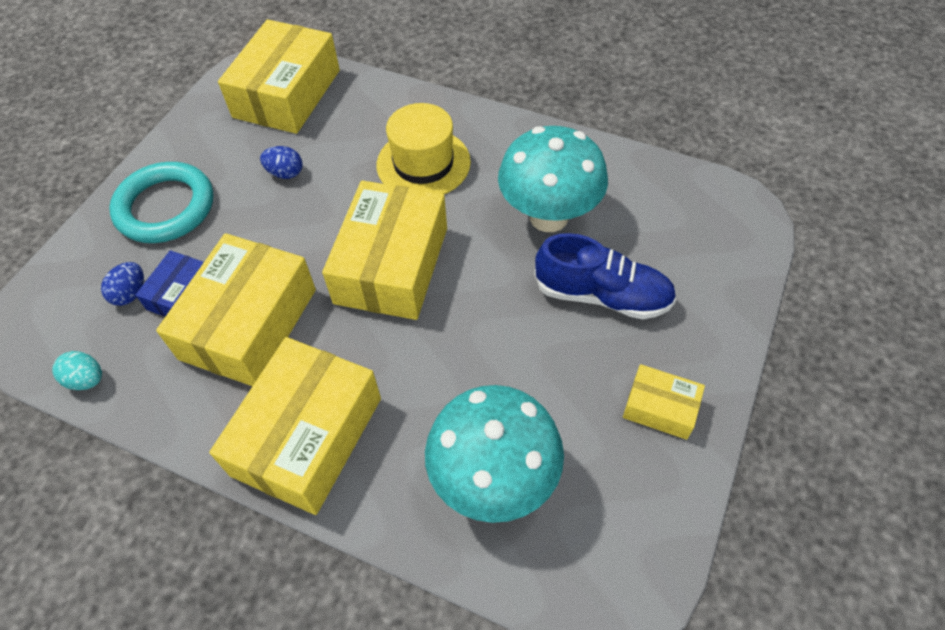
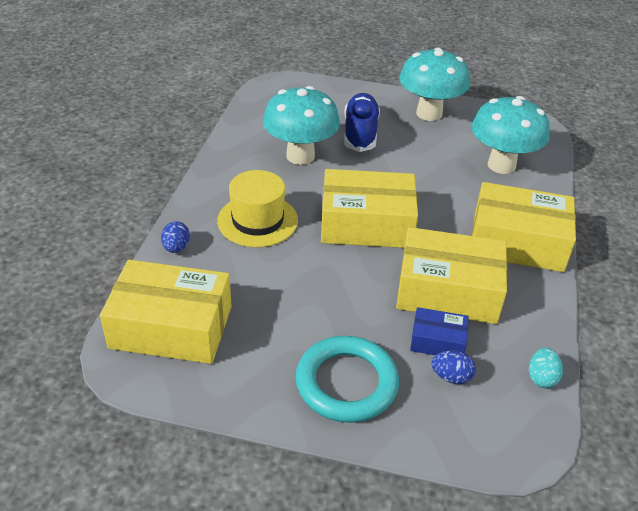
camera: 105 degrees left, 15 degrees down
blue egg [260,146,303,179] -> blue egg moved to [161,221,190,253]
yellow box [623,364,705,440] -> turquoise mushroom [399,48,470,121]

